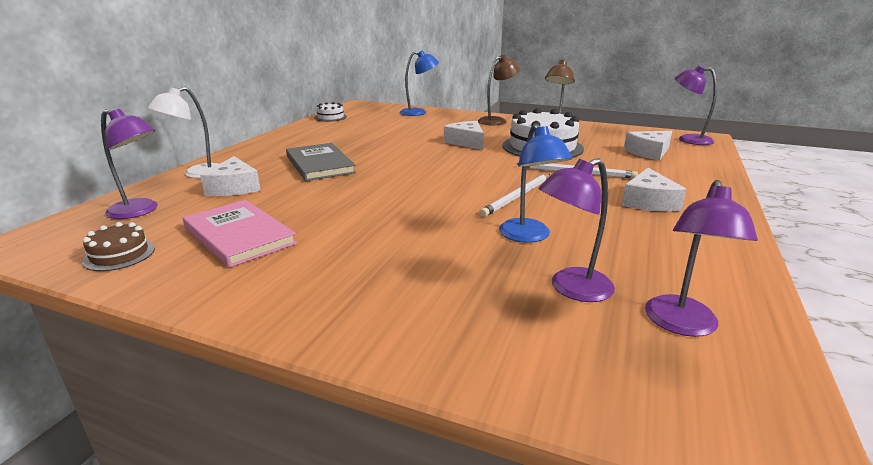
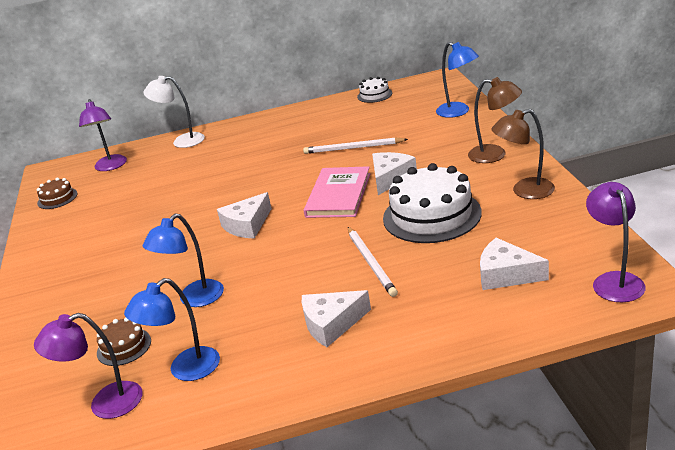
camera: 60 degrees right, 5 degrees up
pink book [183,200,297,268] -> pink book moved to [303,166,370,218]
white cheese [200,156,261,196] -> white cheese moved to [217,192,272,239]
grey book [286,143,356,181] -> none
white pencil [480,174,550,217] -> white pencil moved to [303,137,408,154]
purple lamp [538,158,615,302] -> brown cake [97,317,151,366]
none -> blue lamp [124,278,220,381]

